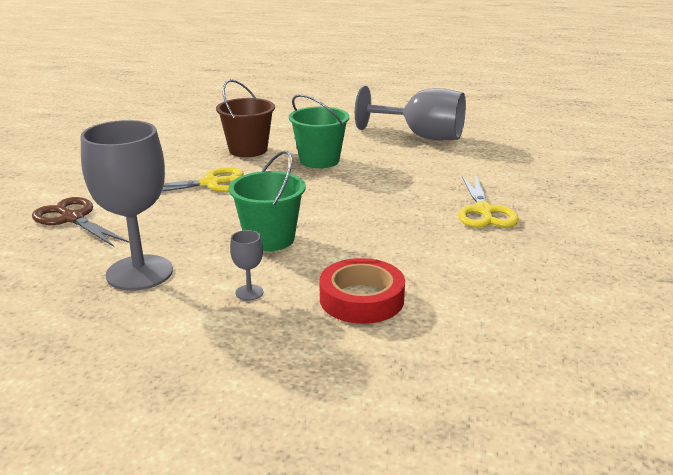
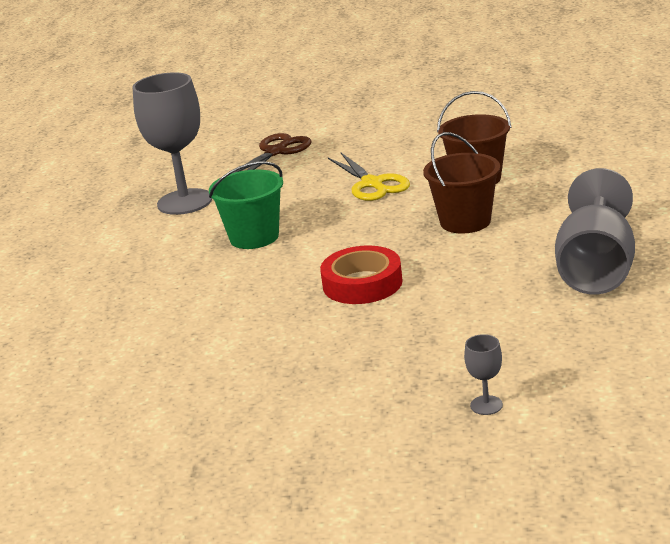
camera: 85 degrees right, 0 degrees up
grey goblet [230,230,263,301] -> grey goblet moved to [464,334,503,415]
green bucket [289,94,349,168] -> brown bucket [423,132,500,233]
red tape [319,258,405,324] -> red tape moved to [320,245,403,304]
yellow scissors [458,174,519,228] -> none

